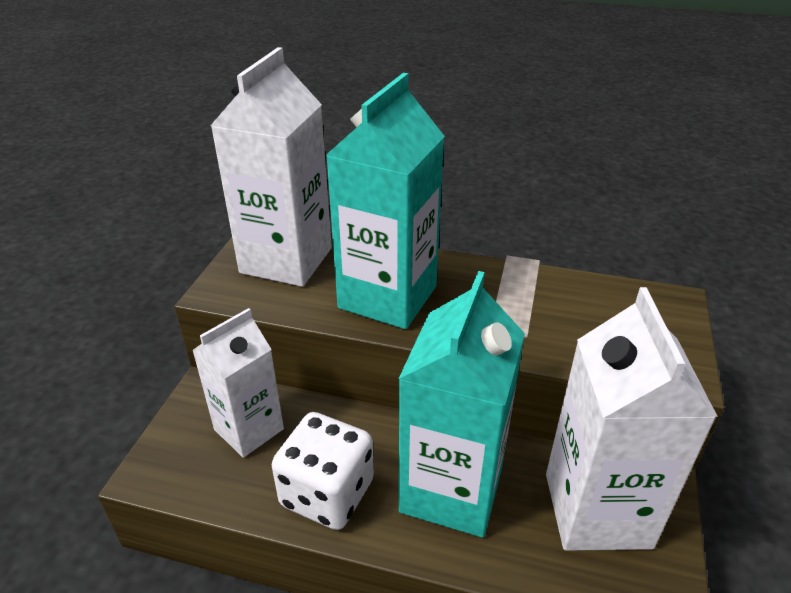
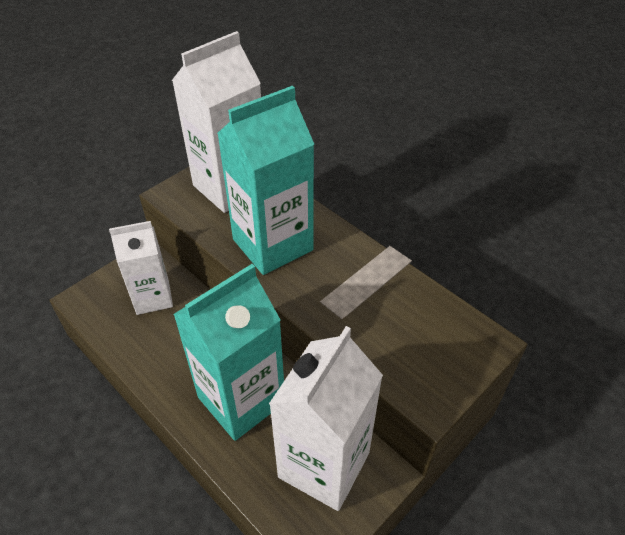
camera: 30 degrees right, 10 degrees up
white dice [272,412,374,530] -> none

